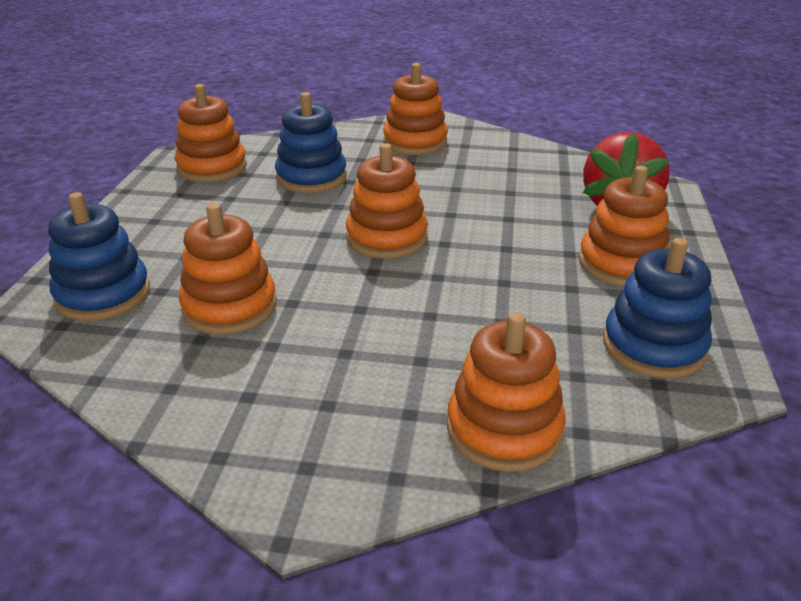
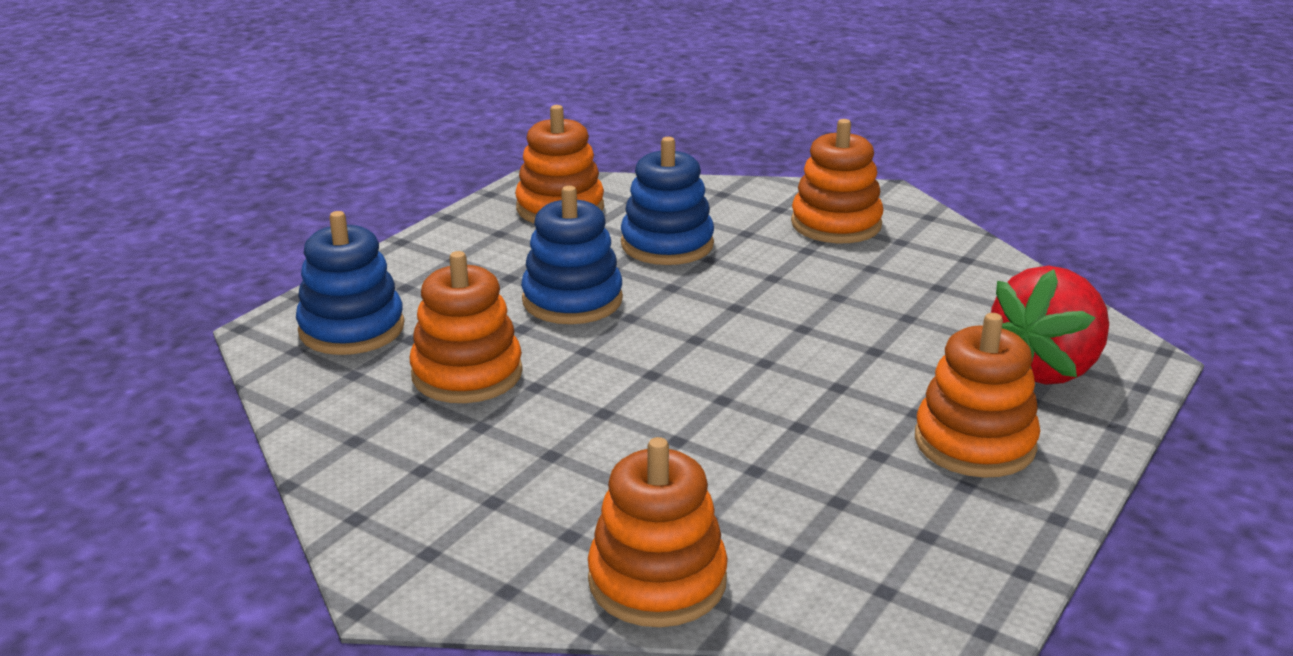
camera: 25 degrees right, 5 degrees down
orange stacking toy [346,143,428,259] -> none
blue stacking toy [603,238,712,379] -> blue stacking toy moved to [521,186,623,324]

